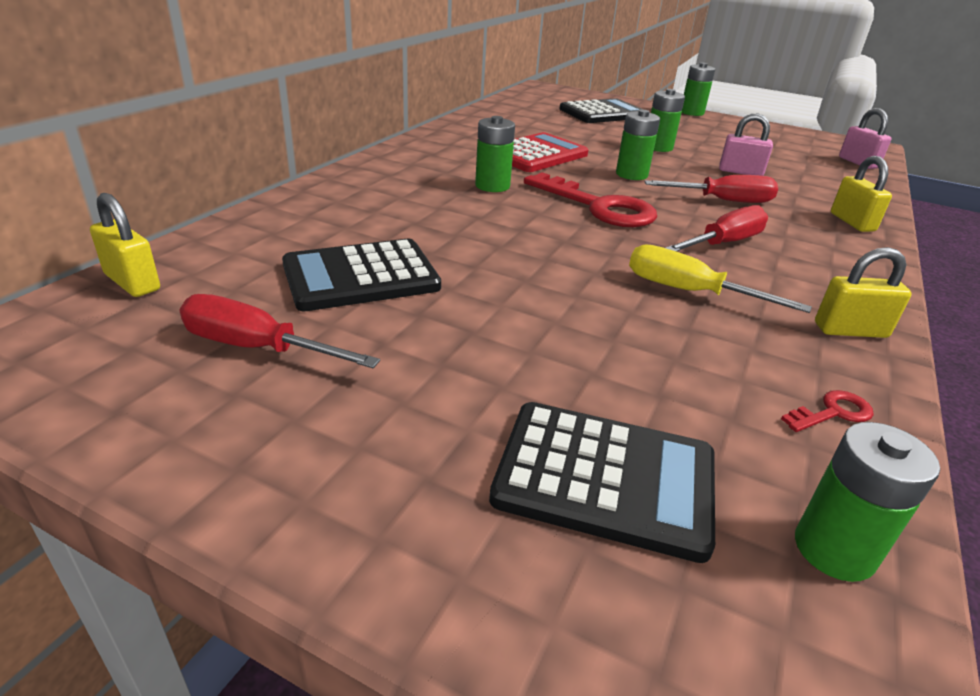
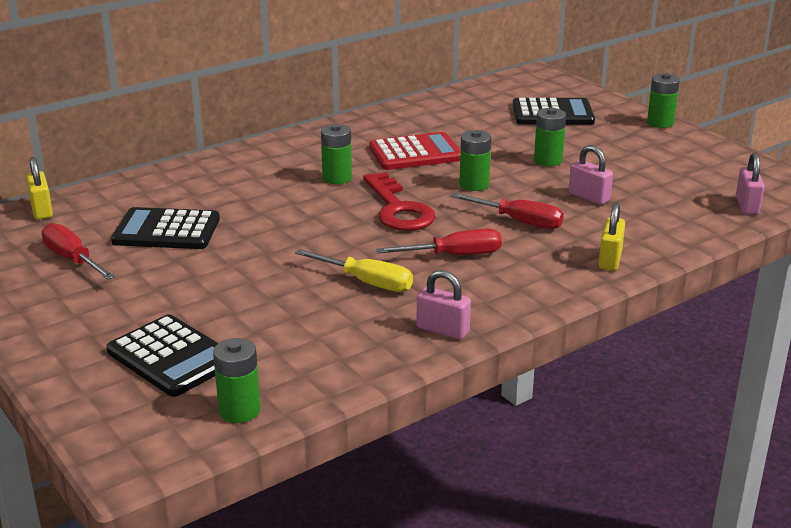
camera: 30 degrees right, 5 degrees down
yellow screwdriver [629,244,812,313] -> yellow screwdriver turned 150 degrees clockwise [295,249,413,292]
red key [781,390,874,432] -> none
yellow padlock [815,247,911,338] -> pink padlock [416,270,471,340]

